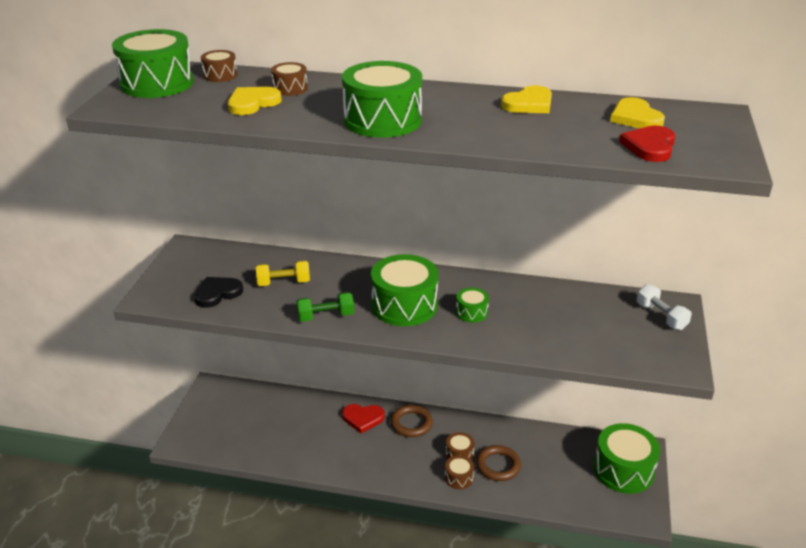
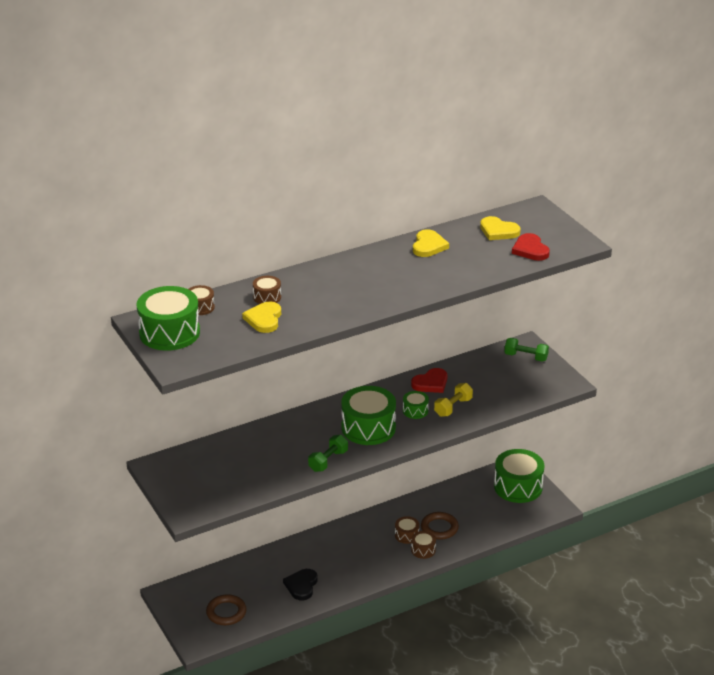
camera: 40 degrees left, 0 degrees up
black heart [194,277,243,308] -> black heart moved to [283,569,318,600]
yellow dumbbell [256,261,310,286] -> yellow dumbbell moved to [434,383,473,417]
green drum [342,61,422,138] -> none
red heart [342,404,385,433] -> red heart moved to [411,368,448,393]
brown ring [391,405,433,437] -> brown ring moved to [206,594,247,625]
white dumbbell [636,284,692,330] -> green dumbbell [504,338,549,362]

